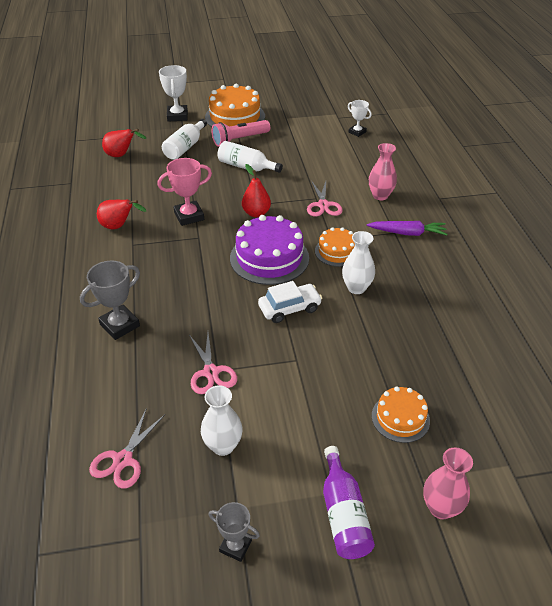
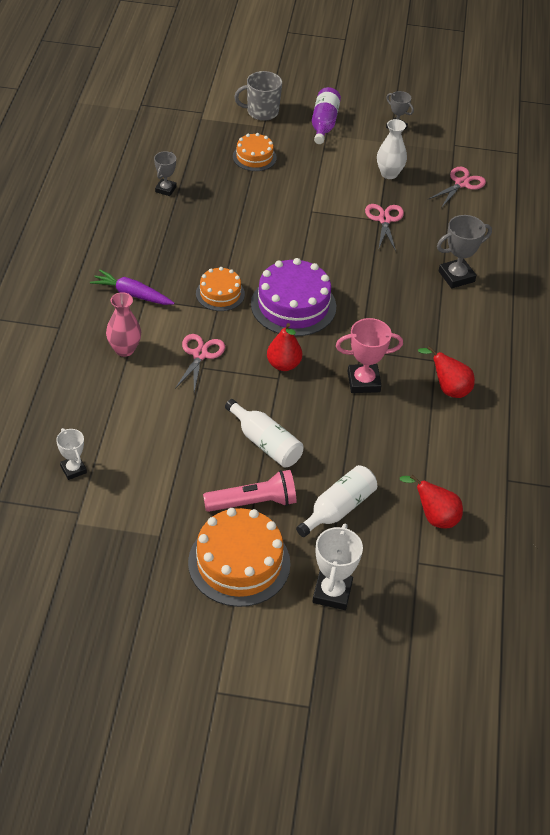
camera: 165 degrees left, 5 degrees up
white car [258,281,322,323] -> none
white vase [342,231,375,294] -> none
pink vase [423,448,473,519] -> grey mug [234,71,282,121]
none -> grey trophy [154,151,177,196]

